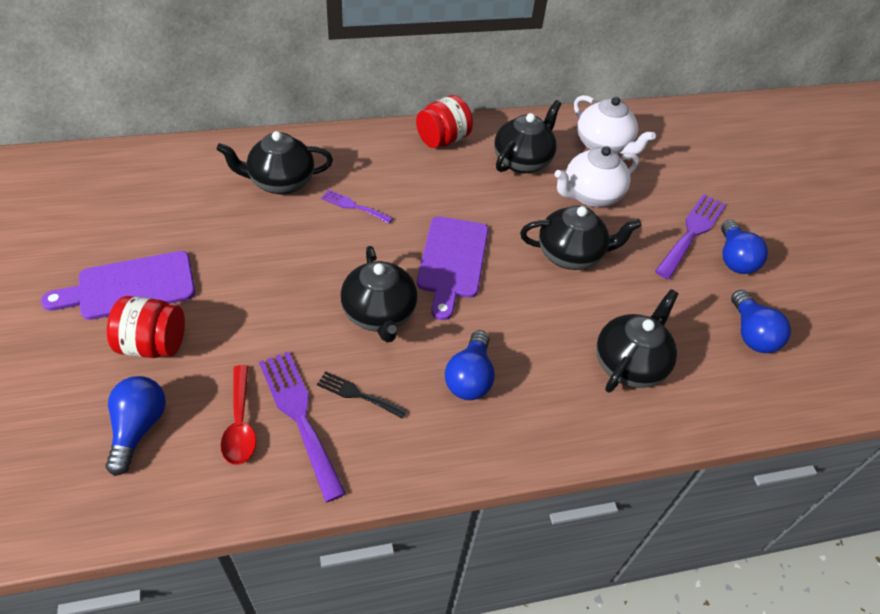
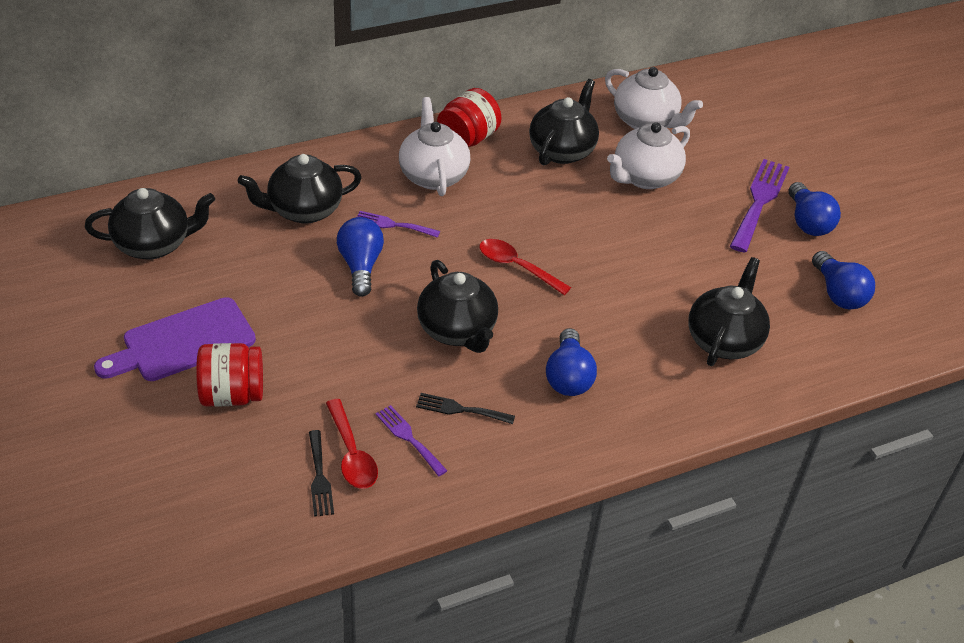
camera: 10 degrees left, 5 degrees down
blue light bulb [105,376,166,476] -> blue light bulb moved to [337,217,384,297]
purple fork [259,351,346,502] -> purple fork [376,405,447,476], size x0.56
purple cutting board [417,216,488,320] -> red spoon [480,239,571,295]
black teapot [520,205,642,270] -> black teapot moved to [85,188,215,259]
none -> black fork [309,430,334,517]
none -> white teapot [399,97,470,196]

